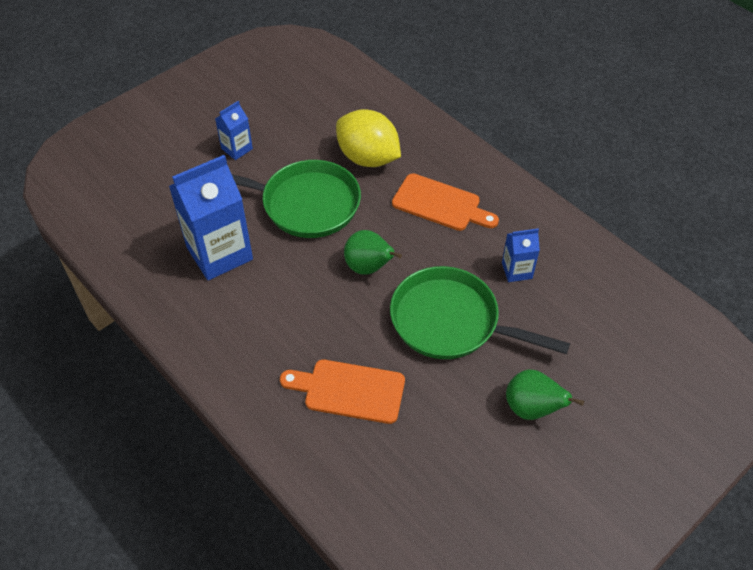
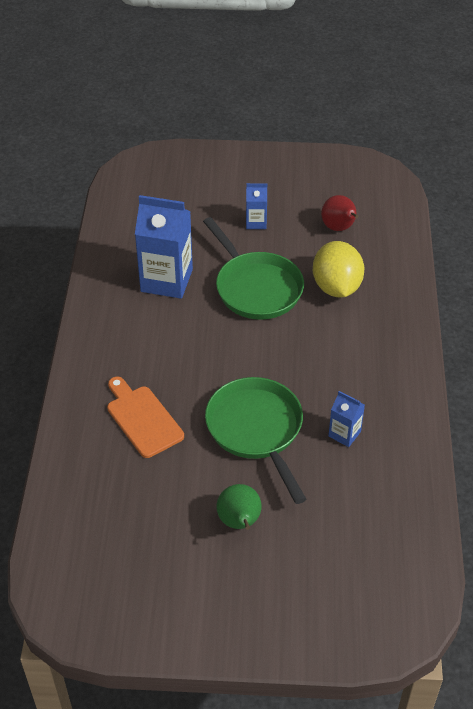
camera: 45 degrees right, 5 degrees down
green pear [344,230,402,274] -> none
orange cutting board [392,173,499,231] -> none
none -> red pear [321,195,359,231]

